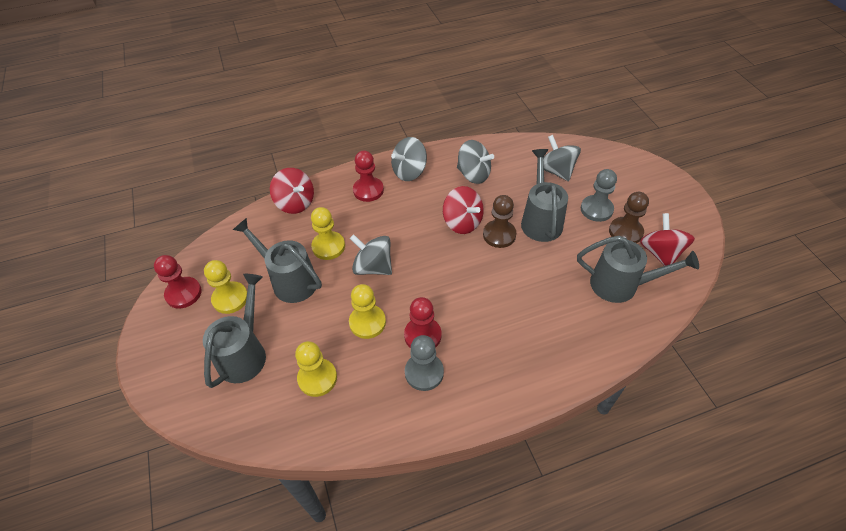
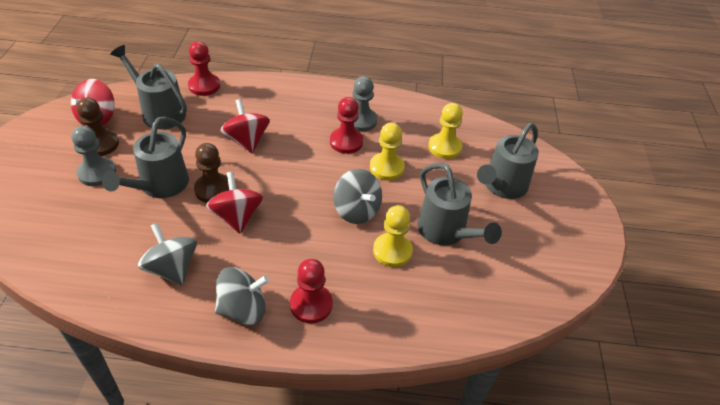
camera: 160 degrees left, 5 degrees down
red pawn [154,255,202,308] -> red pawn moved to [188,41,220,96]
yellow pawn [204,260,247,314] -> none
red spinning top [270,168,314,214] -> red spinning top moved to [220,99,270,154]
grey spinning top [543,135,581,181] -> none

